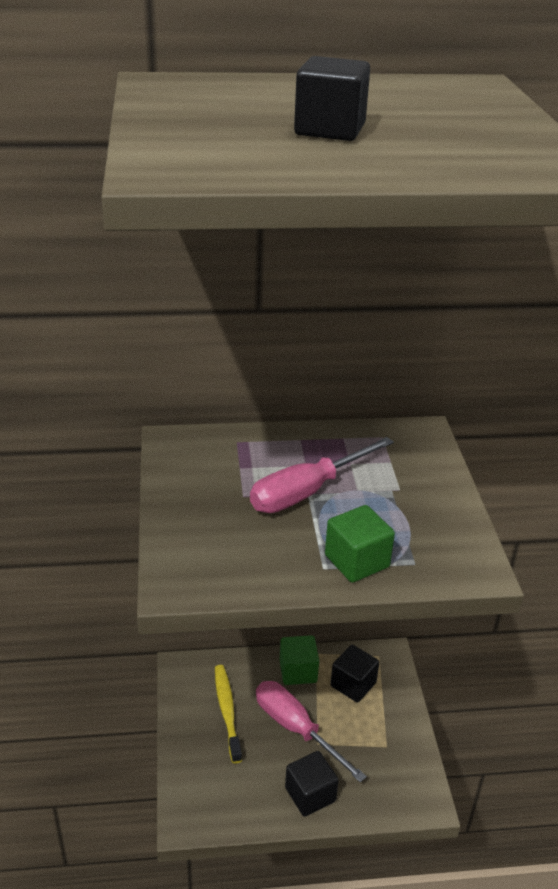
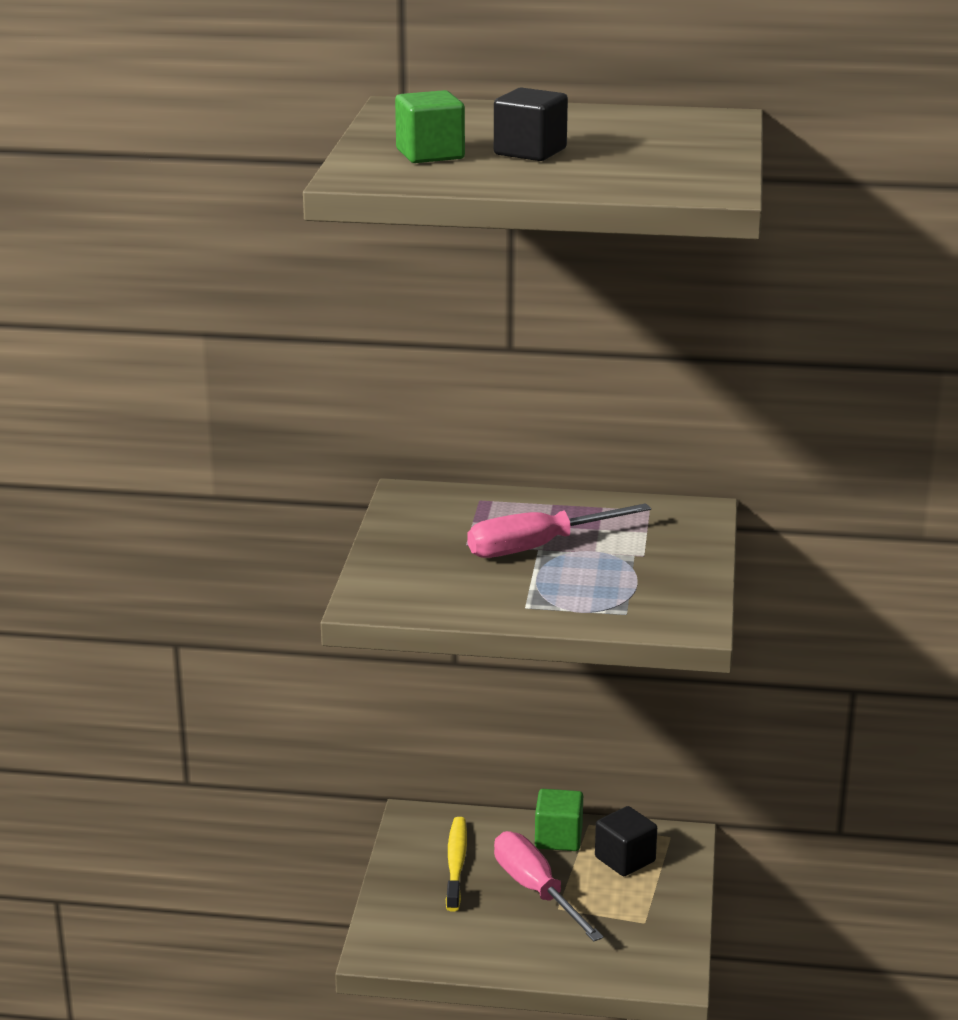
camera: 15 degrees right, 10 degrees down
black cube [285,751,339,817] -> none
green cube [325,505,395,583] -> green cube moved to [395,90,465,163]

